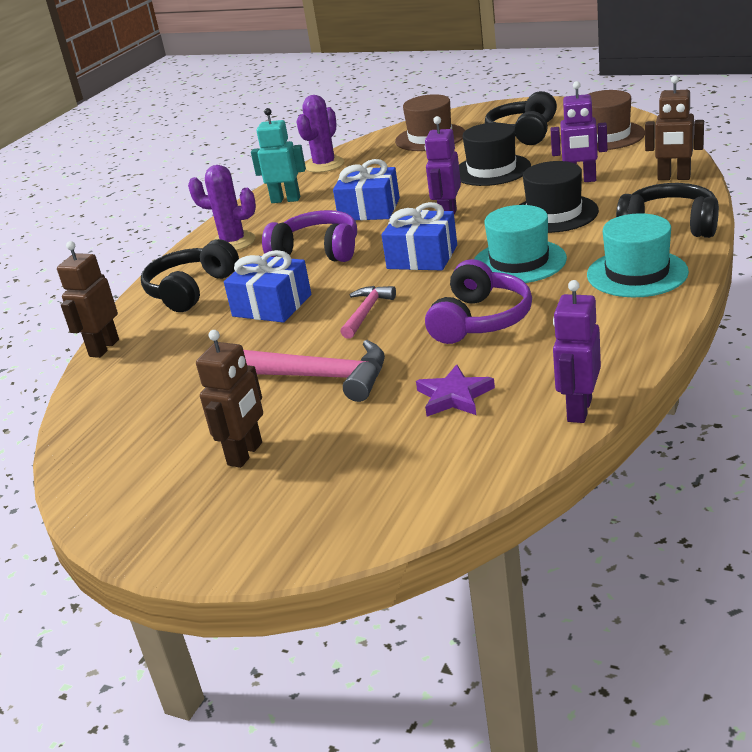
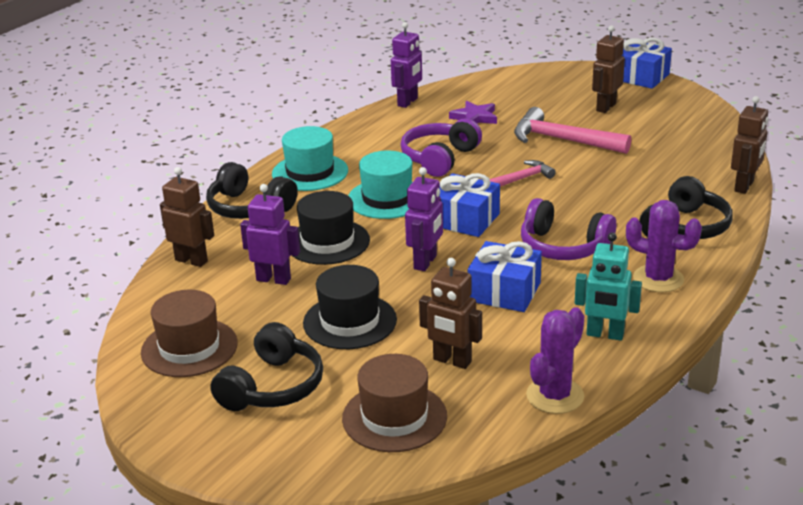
camera: 175 degrees left, 0 degrees up
blue gift [224,250,311,323] -> blue gift moved to [622,38,672,89]
pink hammer [341,286,396,339] -> pink hammer turned 150 degrees counterclockwise [490,160,556,187]
none -> brown robot [419,258,482,369]

